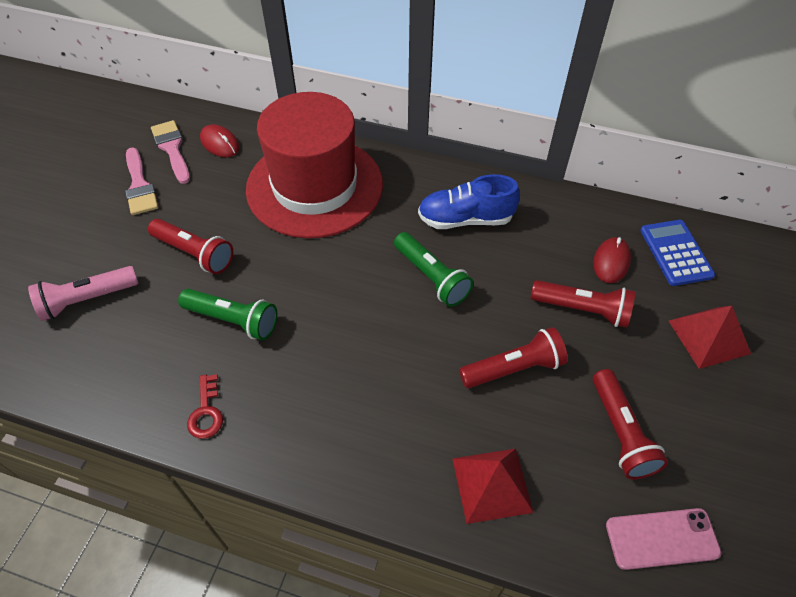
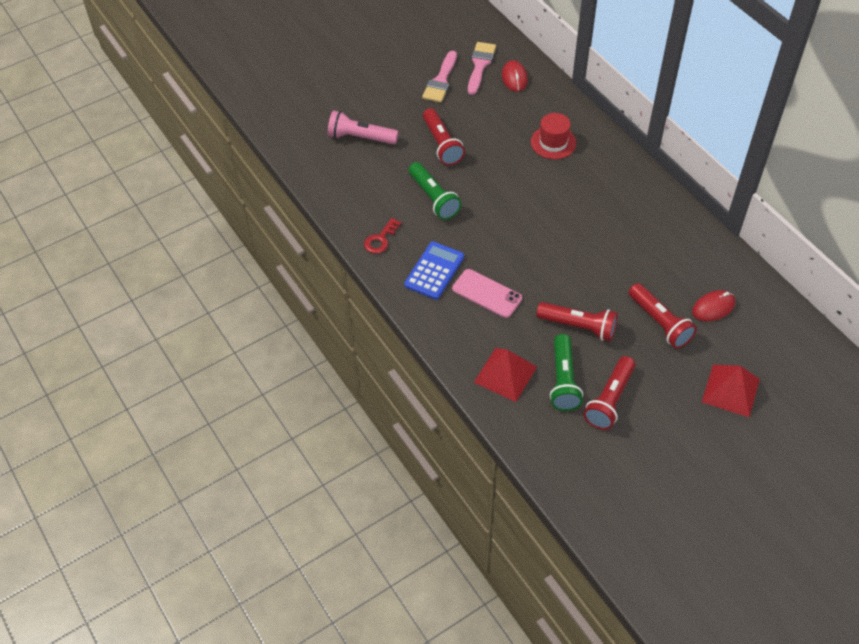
camera: 40 degrees right, 0 degrees up
red hat [246,92,383,238] -> red hat [531,113,576,159], size x0.41
green flashlight [394,232,473,307] -> green flashlight moved to [550,334,583,411]
blue shoe [418,174,520,229] -> none
pink phone [606,508,721,570] -> pink phone moved to [452,269,522,318]
blue calculator [640,220,715,286] -> blue calculator moved to [404,242,464,300]

